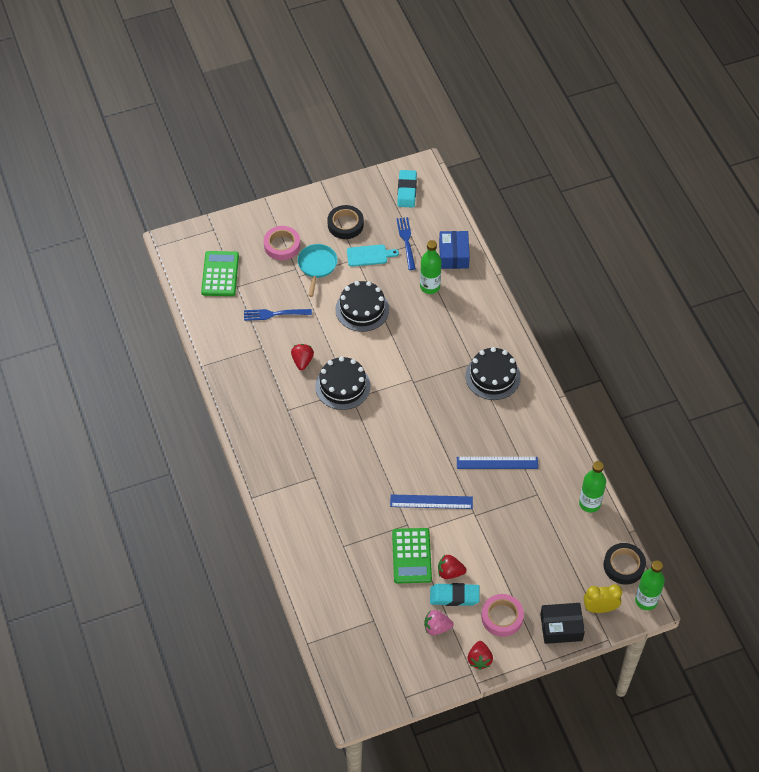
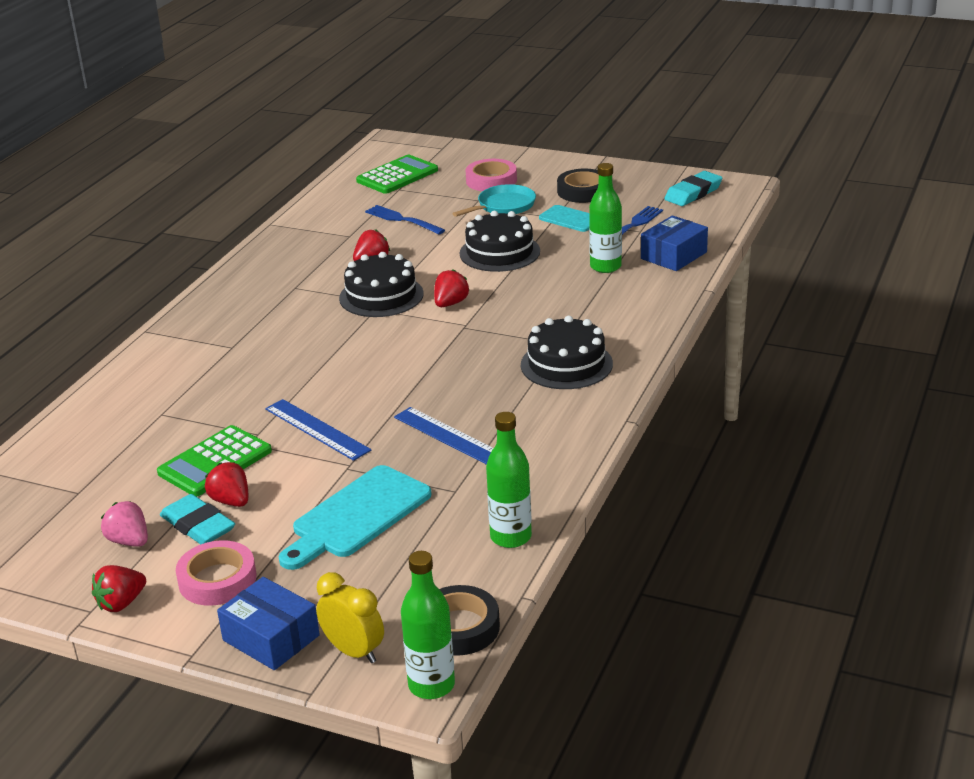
camera: 45 degrees right, 25 degrees down
black box [540,603,585,644] -> blue box [217,577,320,670]
none -> turquoise cutting board [279,465,431,570]
none -> red strawberry [434,269,469,307]

